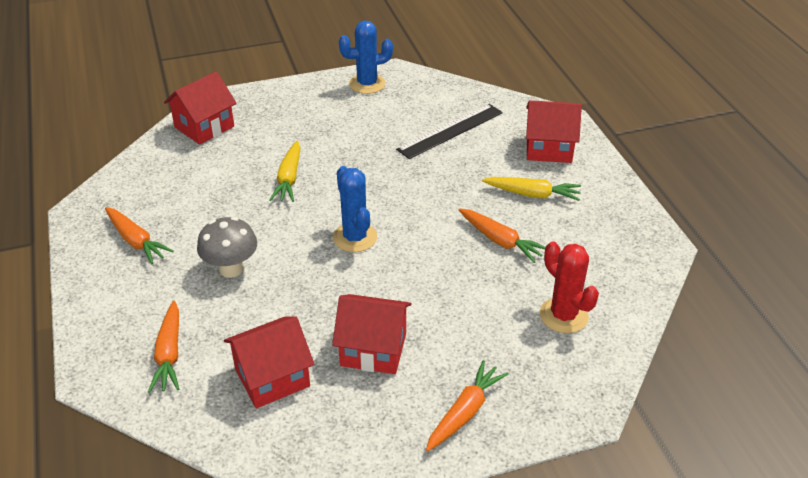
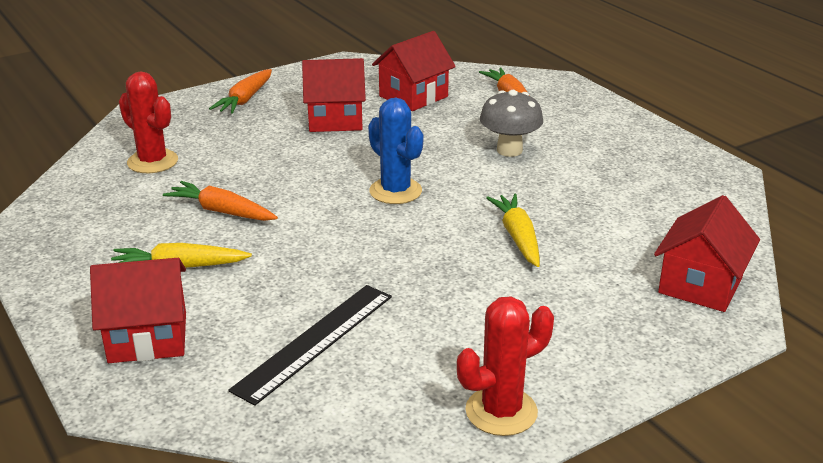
camera: 165 degrees right, 10 degrees down
orange carrot [105,207,174,264] -> none
blue cactus [339,20,393,94] -> red cactus [457,296,554,436]

